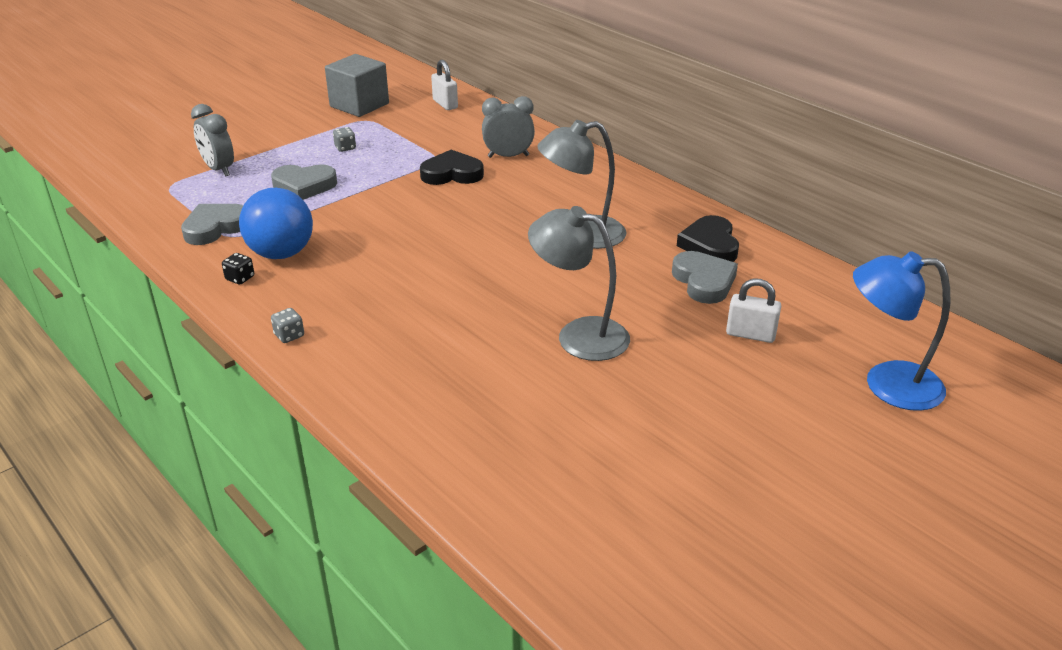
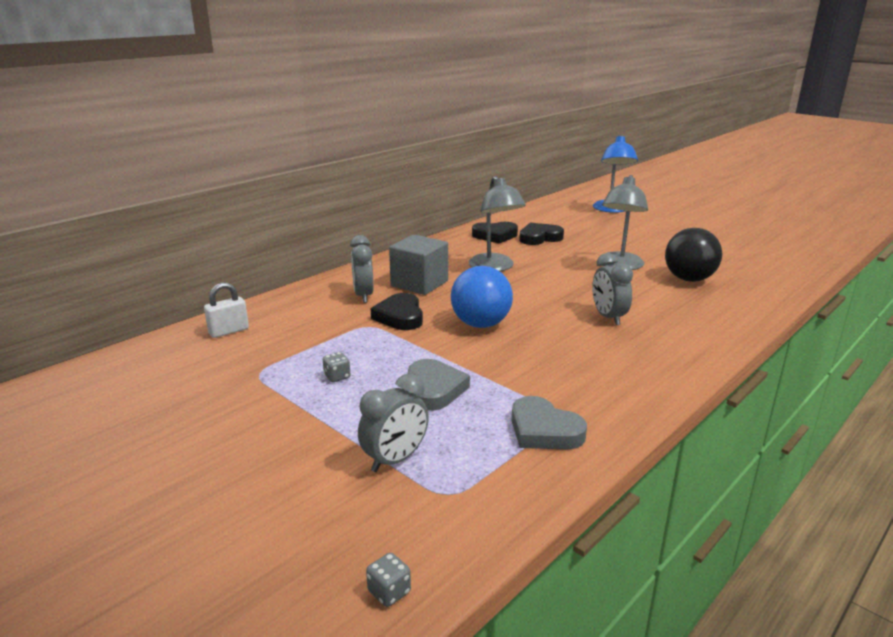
camera: 95 degrees left, 10 degrees down
black dice [222,253,254,285] -> none
blue ball [239,188,313,259] -> blue ball moved to [451,266,513,328]
grey dice [271,308,304,343] -> grey dice moved to [366,553,411,607]
grey cube [325,54,389,117] -> grey cube moved to [389,235,448,295]
grey heart [672,251,738,304] -> black heart [519,223,564,245]
white padlock [726,279,781,343] -> none
none -> grey clock [592,253,633,325]
none -> black ball [665,228,722,282]

